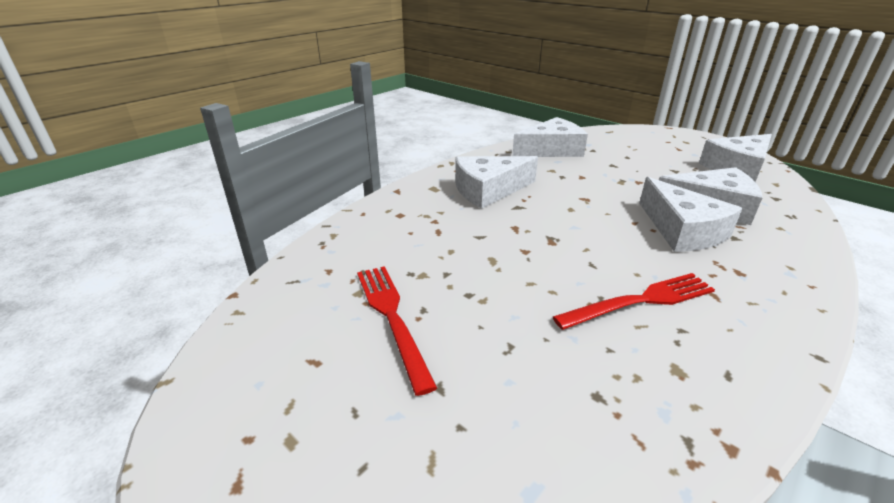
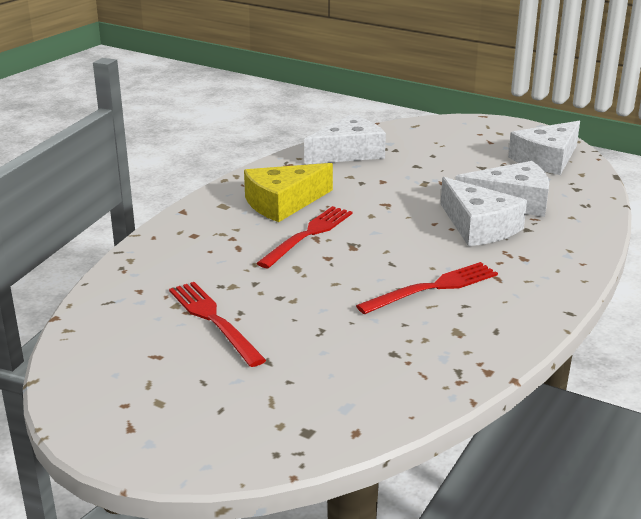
camera: 10 degrees left, 5 degrees down
white cheese [455,156,538,209] -> yellow cheese [244,163,333,222]
none -> red fork [256,206,353,269]

